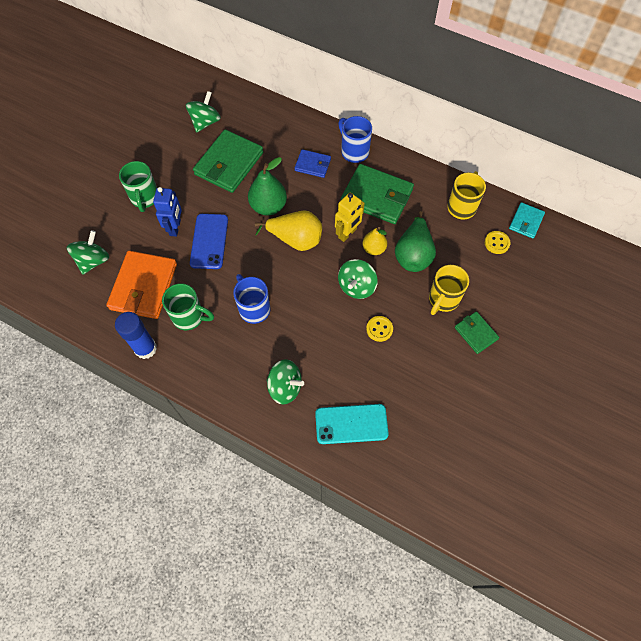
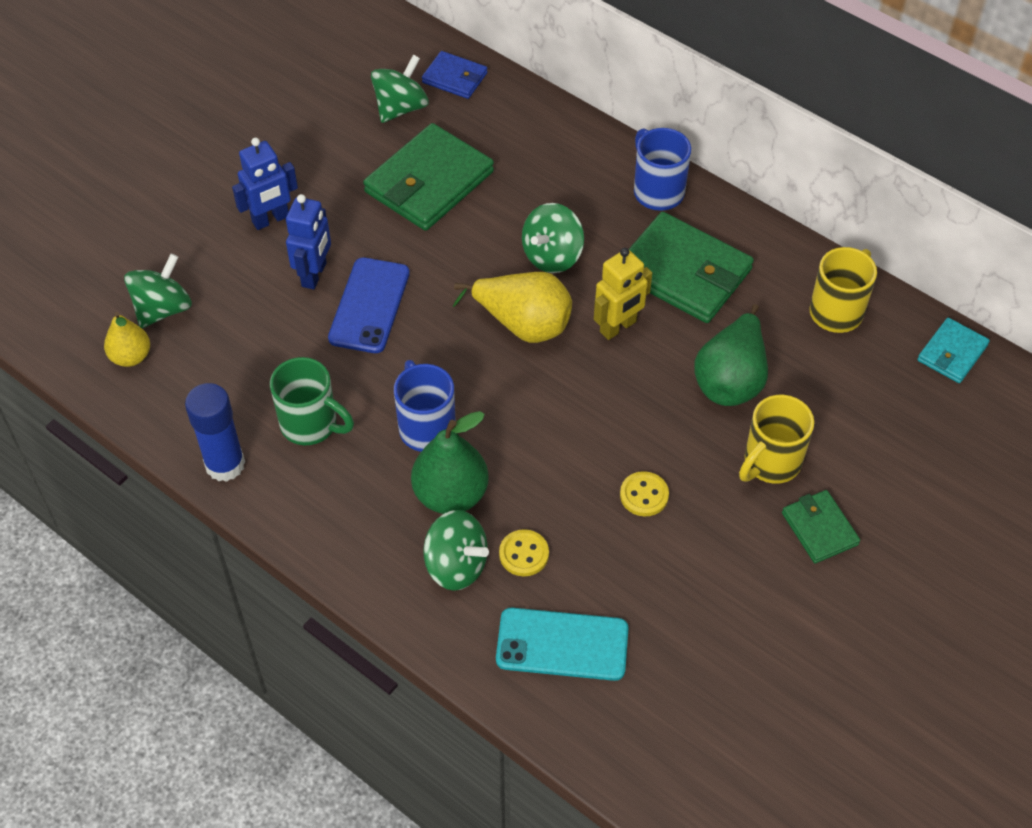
camera: 10 degrees right, 10 degrees down
orange wallet [106,251,177,319] -> none
green mug [119,161,157,212] -> blue robot [232,138,298,230]
green pear [248,157,287,216] -> green pear moved to [411,411,489,514]
blue wallet [295,149,331,178] -> blue wallet moved to [422,51,487,99]
green spinning top [338,259,378,299] -> green spinning top moved to [522,203,584,273]
yellow pear [363,227,387,255] -> yellow pear moved to [104,312,150,367]
yellow button [485,231,511,254] -> yellow button moved to [499,529,549,576]

